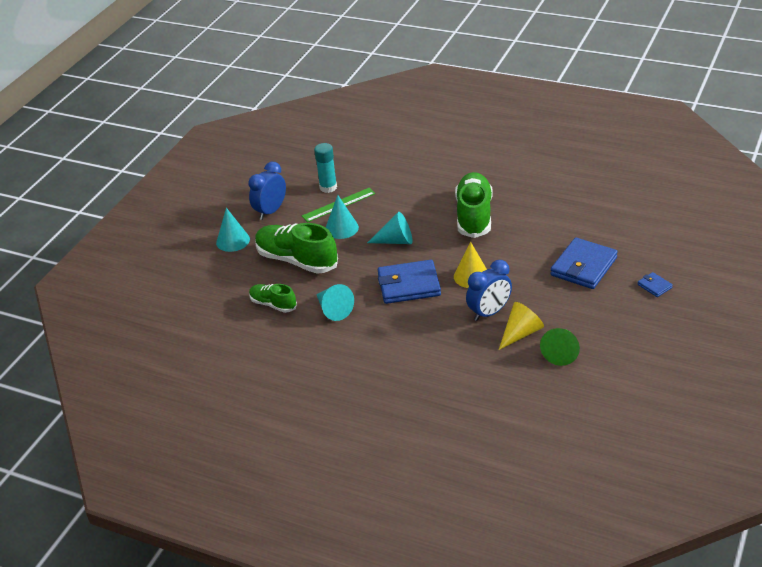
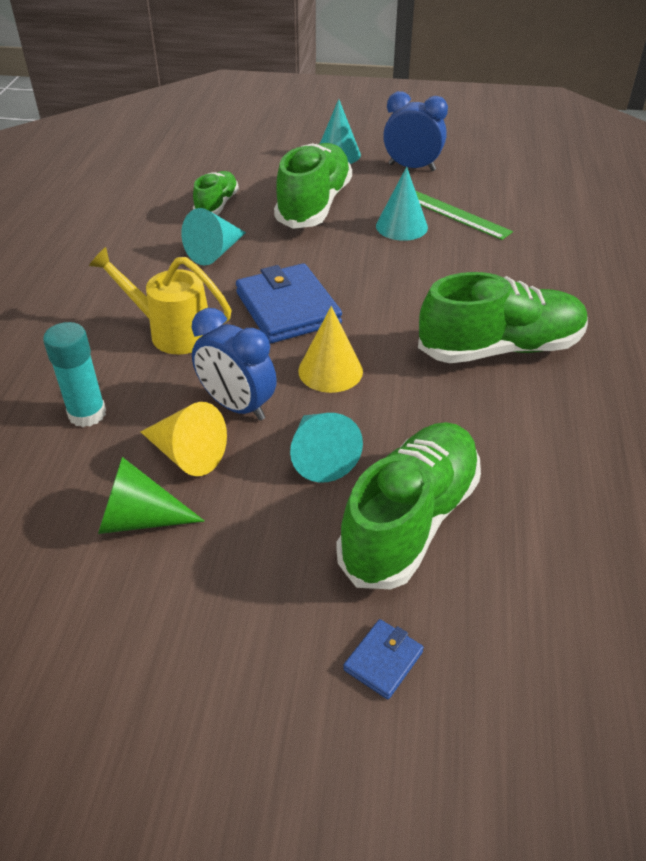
camera: 70 degrees right, 5 degrees up
turquoise glue stick [314,143,337,193] -> turquoise glue stick moved to [43,322,106,427]
turquoise cone [367,212,413,244] -> turquoise cone moved to [290,413,363,482]
blue wallet [550,237,618,289] -> green shoe [336,422,481,589]
none -> yellow watering can [89,247,231,354]

